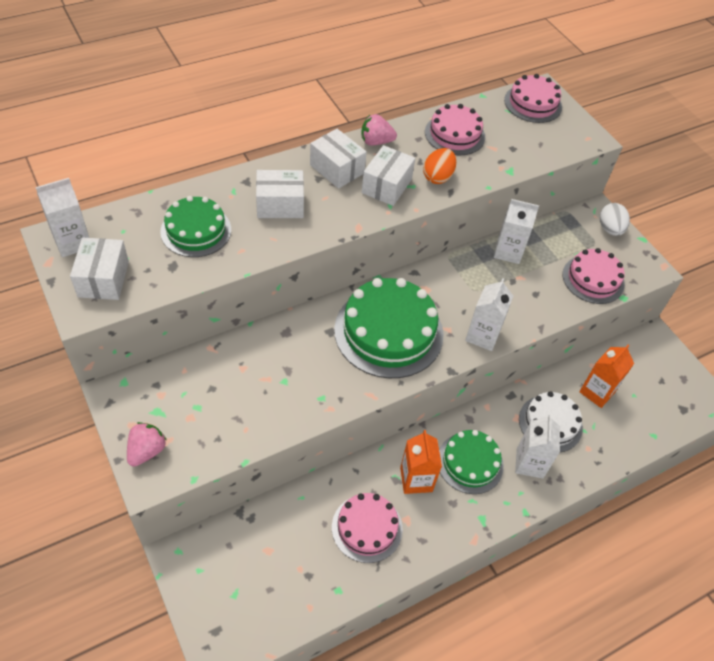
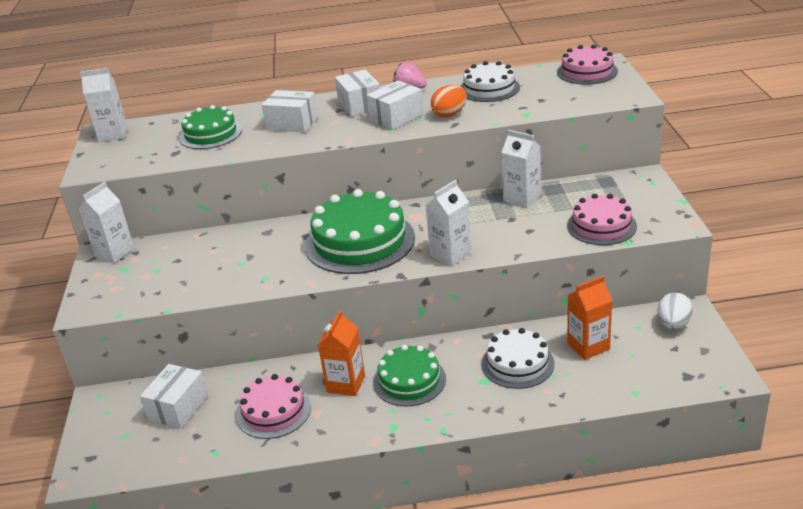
camera: 30 degrees right, 20 degrees down
white box [70,237,129,300] -> white box moved to [140,364,208,429]
pink strawberry [127,422,167,467] -> none
pink cake [425,104,485,155] -> white cake [460,61,520,102]
white carton [515,414,560,479] -> white carton moved to [79,182,134,263]
white egg [600,203,630,236] -> white egg moved to [657,292,693,329]

